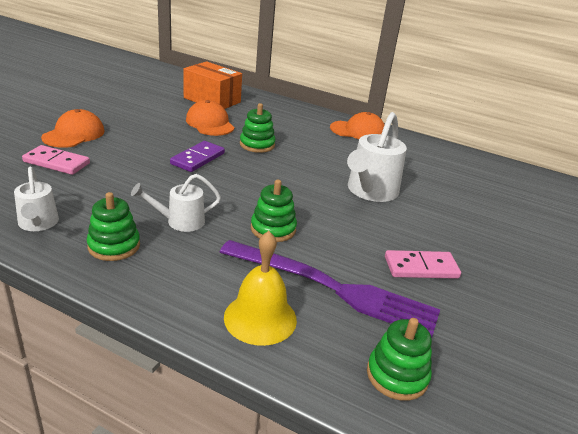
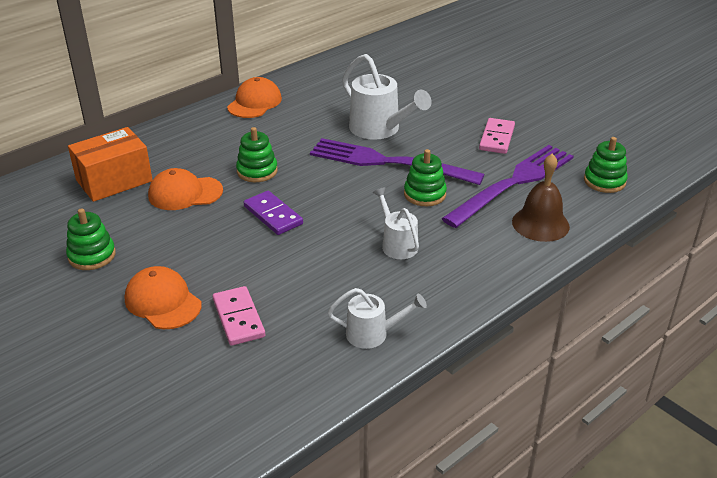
camera: 65 degrees left, 5 degrees up
pink domino [22,145,90,175] -> pink domino turned 60 degrees counterclockwise [213,286,265,346]
green stacking toy [87,192,140,261] -> green stacking toy moved to [66,208,116,270]
white watering can [131,174,221,232] -> white watering can turned 150 degrees clockwise [373,187,419,259]
yellow bell [224,231,297,346] -> brown bell [512,154,570,242]
none -> purple fork [310,138,485,185]

